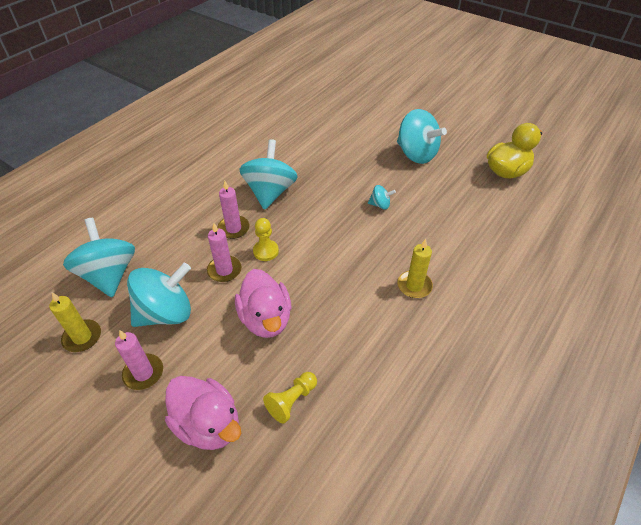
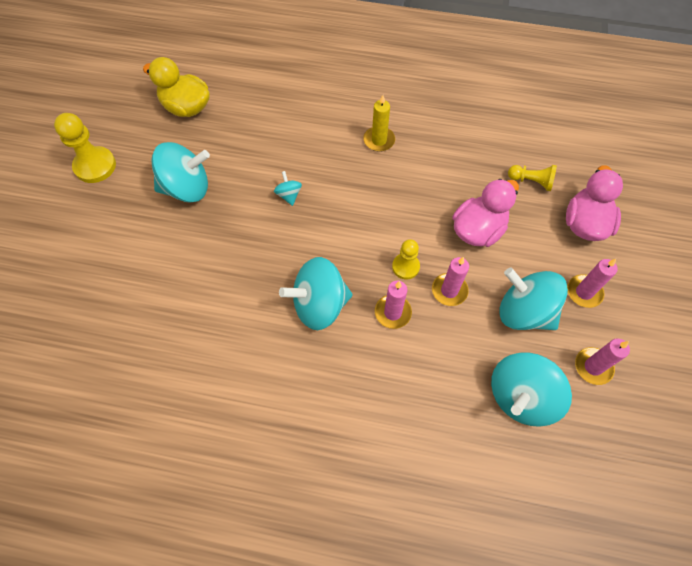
camera: 115 degrees left, 15 degrees up
yellow candle [49,292,101,352] -> pink candle [575,338,630,385]
turquoise spinning top [397,109,447,164] -> turquoise spinning top turned 60 degrees clockwise [151,142,210,203]
none -> yellow pawn [54,113,116,183]

